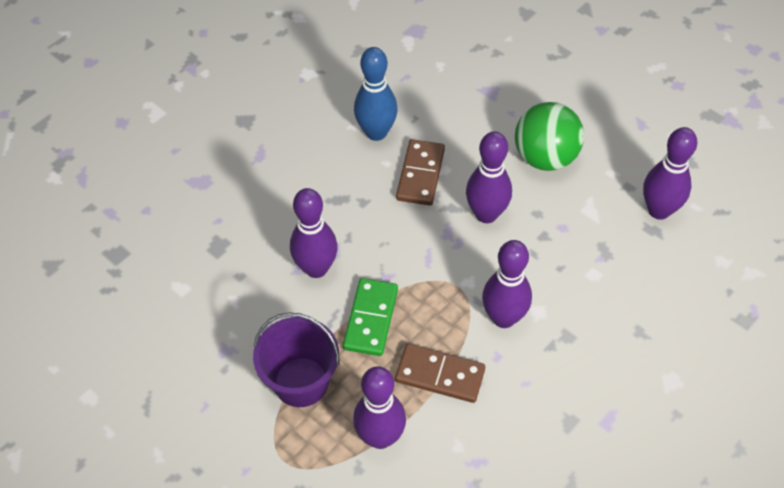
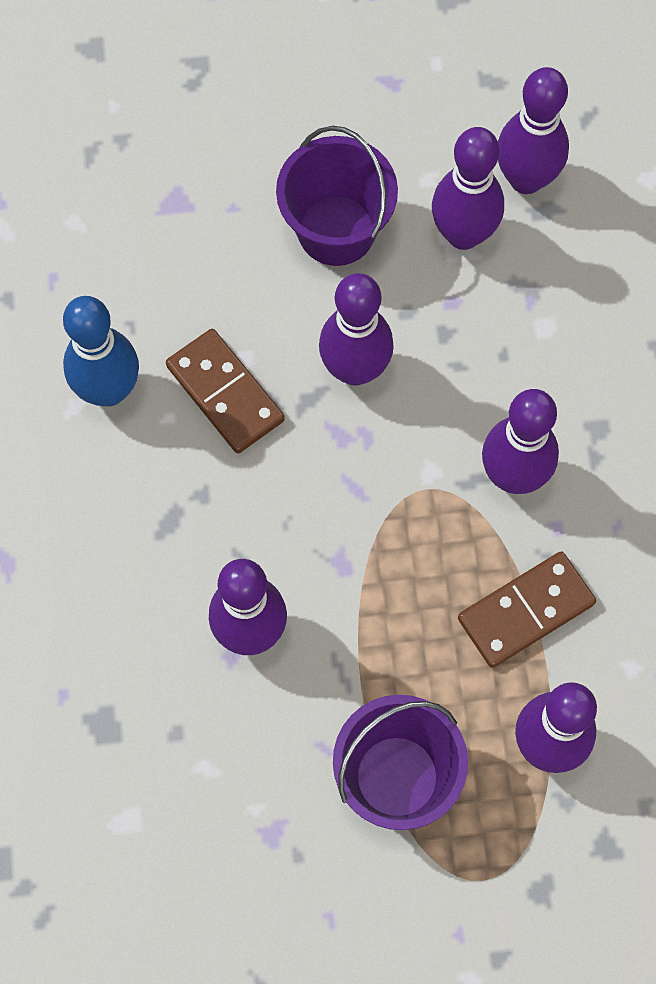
camera: 50 degrees left, 15 degrees up
green domino [343,278,398,356] -> none
green ball [515,102,584,171] -> purple bucket [276,126,398,266]
none -> purple bowling pin [432,127,504,250]

